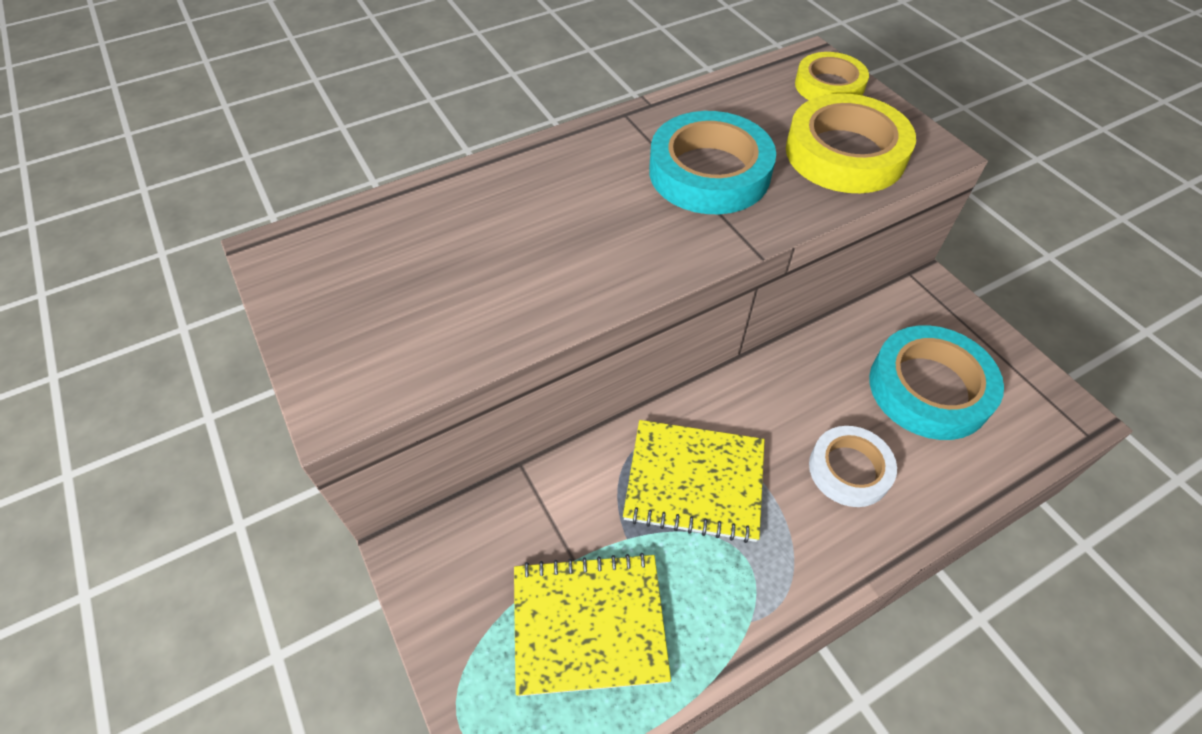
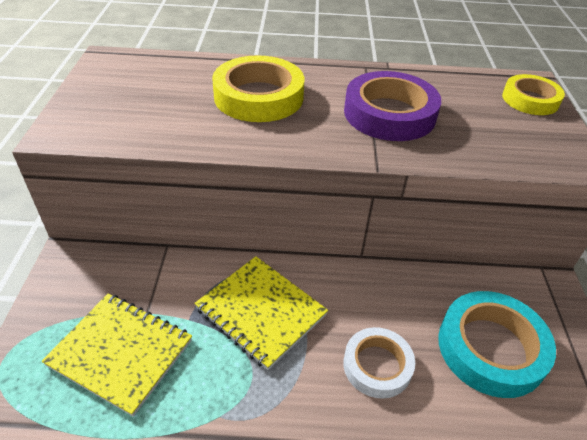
camera: 30 degrees right, 10 degrees down
turquoise tape [649,111,776,214] -> purple tape [344,71,441,141]
yellow tape [786,93,916,193] -> yellow tape moved to [212,55,304,122]

